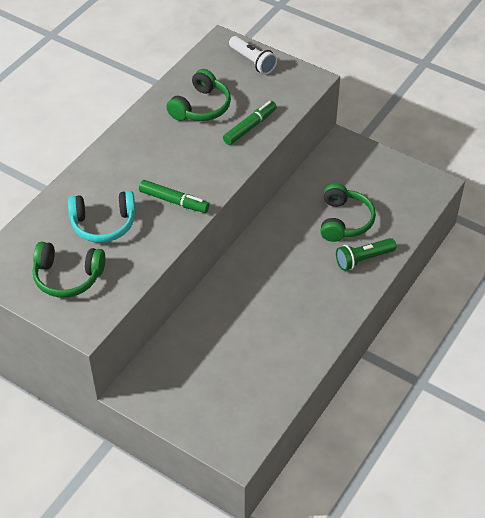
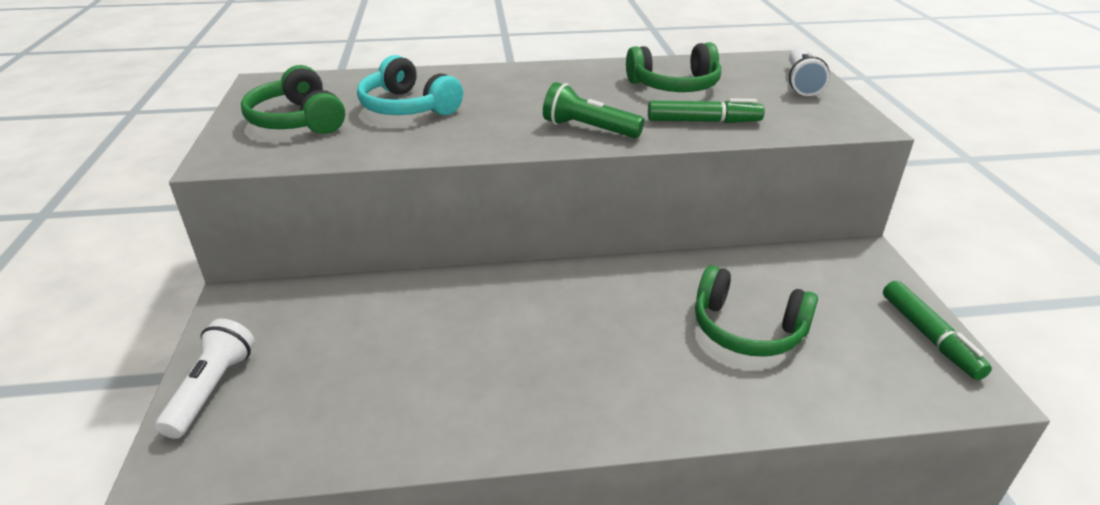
camera: 50 degrees right, 15 degrees down
green marker [139,180,209,213] -> green marker moved to [883,281,992,380]
green headphones [320,183,376,242] -> green headphones turned 60 degrees clockwise [695,265,818,357]
green flashlight [336,238,396,271] -> green flashlight moved to [543,82,644,138]
none -> white flashlight [155,319,255,439]

